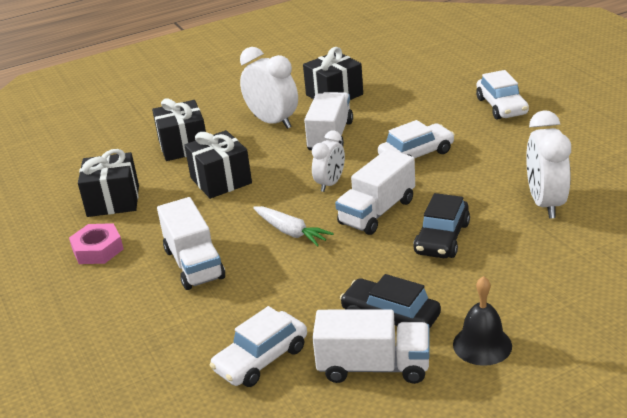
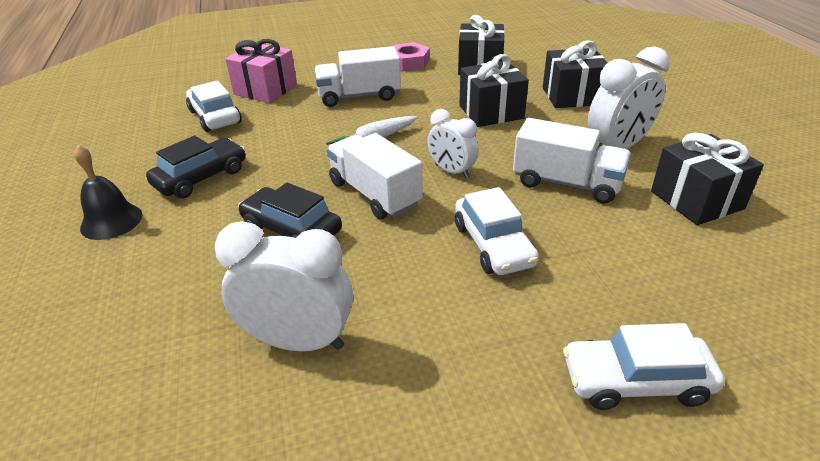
camera: 100 degrees right, 5 degrees up
white truck [312,310,430,384] -> none
none -> pink gift [225,39,297,103]

